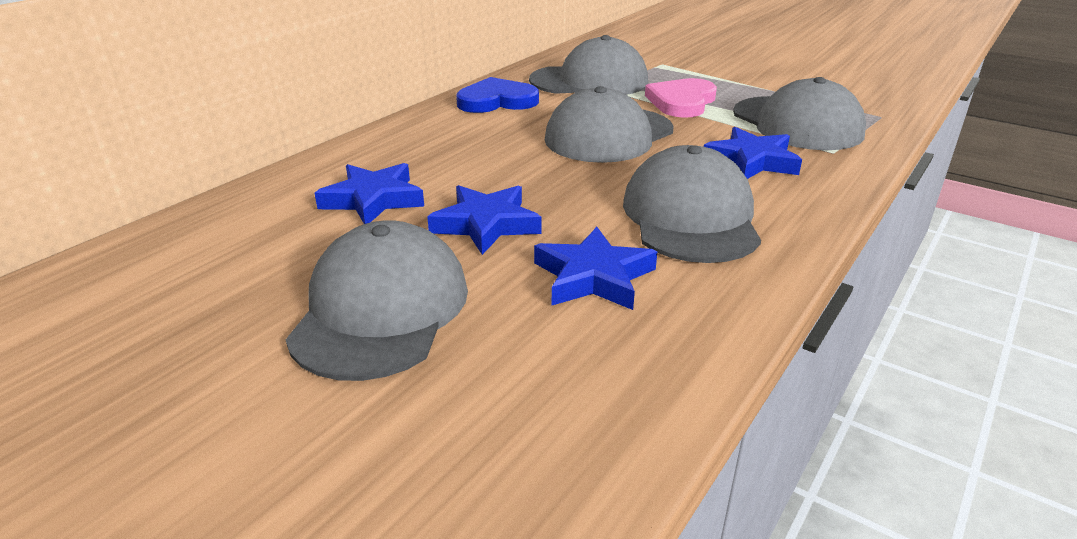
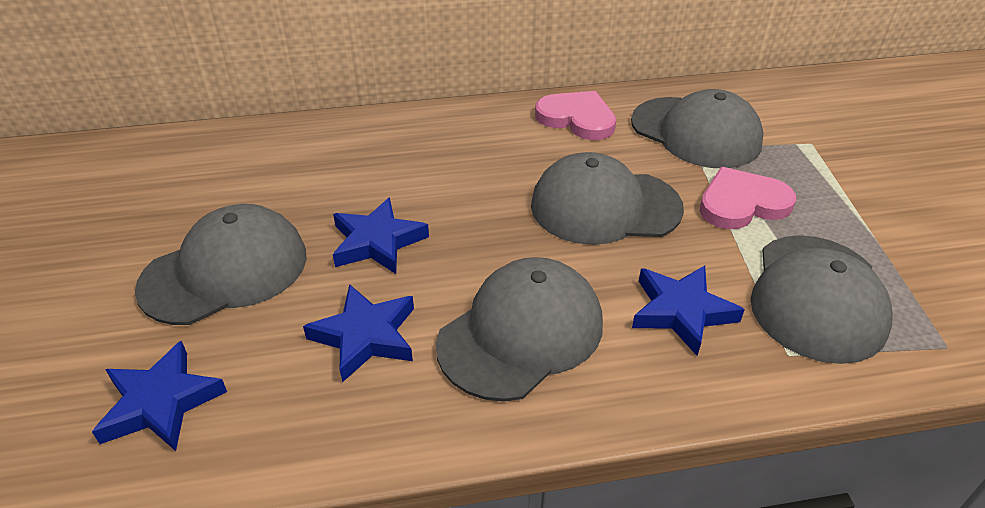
camera: 45 degrees right, 10 degrees up
blue star [315,163,424,224] -> blue star moved to [92,341,227,451]
blue heart [456,77,539,113] -> pink heart [535,91,616,140]

